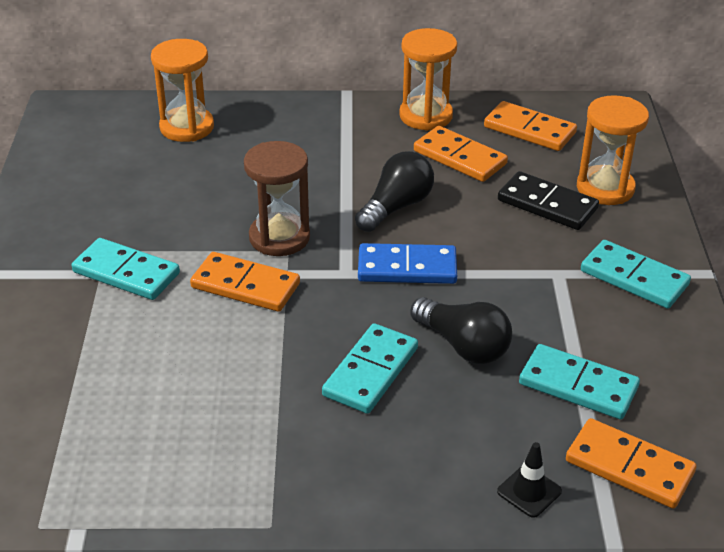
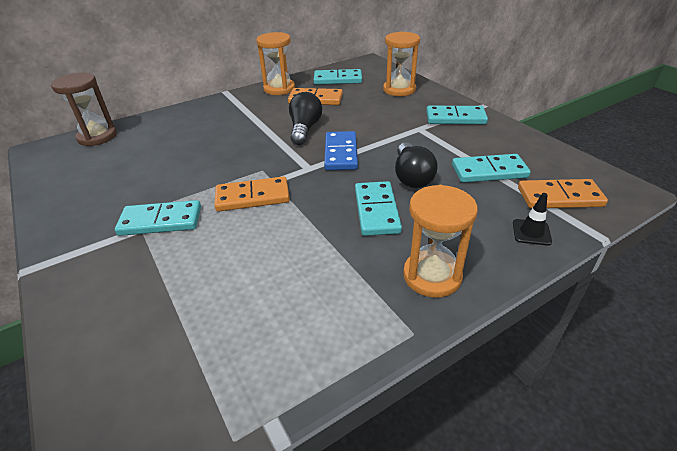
camera: 30 degrees left, 0 degrees up
orange hourglass [151,39,214,142] -> orange hourglass moved to [403,185,478,298]
brown hourglass [244,141,310,256] -> brown hourglass moved to [51,73,117,146]
blue domino [358,243,457,284] -> blue domino turned 60 degrees counterclockwise [324,131,358,170]
black light bulb [410,297,512,364] -> black light bulb turned 75 degrees clockwise [395,142,438,188]
orange domino [484,101,577,151] -> turquoise domino [314,69,362,85]
black domino [498,171,599,230] -> none

